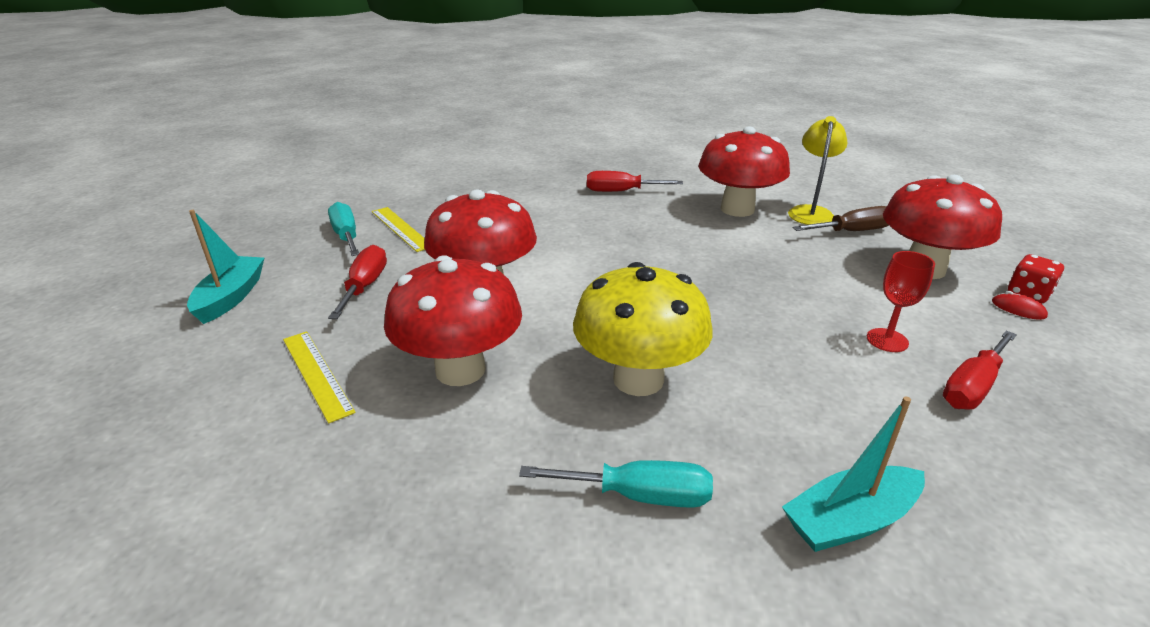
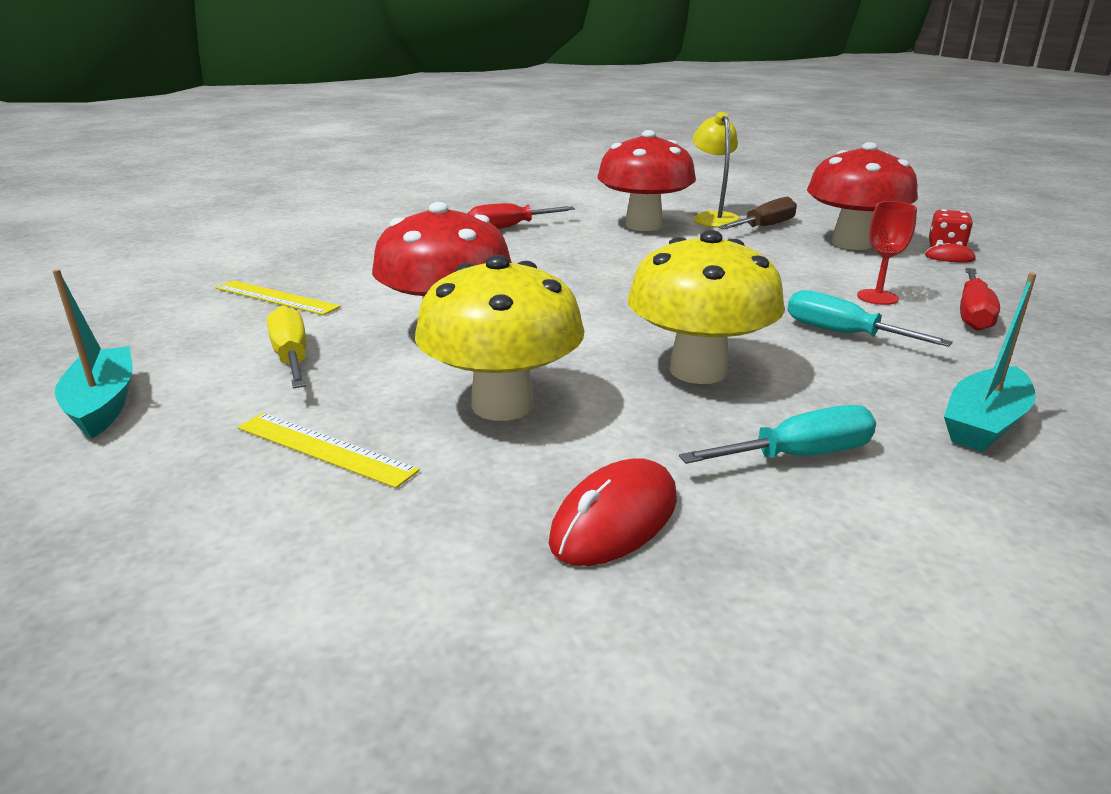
camera: 25 degrees left, 5 degrees down
turquoise screwdriver [328,202,359,256] -> turquoise screwdriver moved to [787,290,953,347]
red screwdriver [328,245,387,319] -> yellow screwdriver [267,306,306,388]
red mushroom [384,255,522,386] -> yellow mushroom [415,255,585,421]
none -> red mouse [549,458,677,566]

